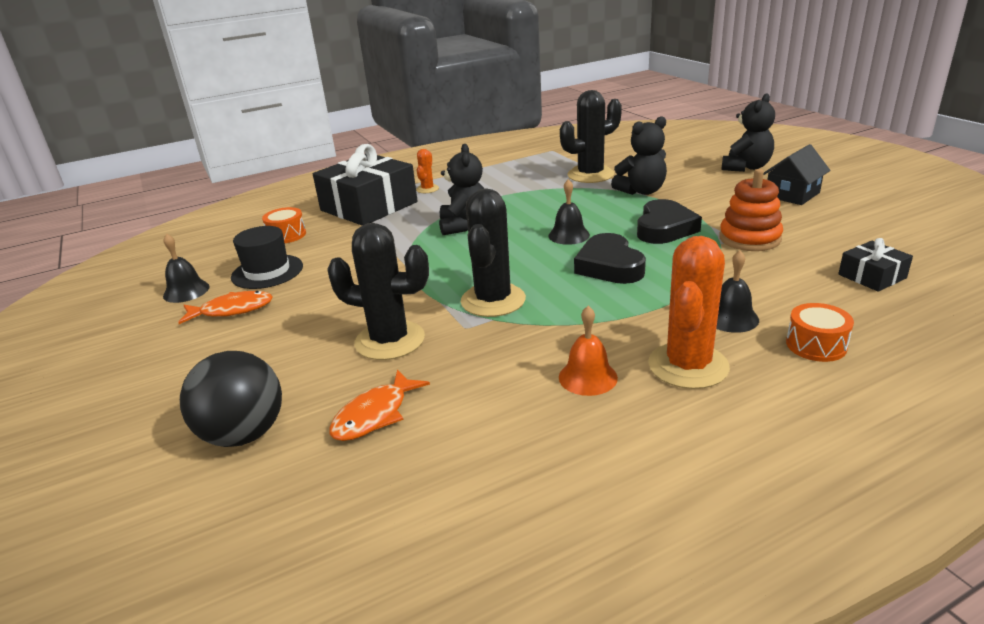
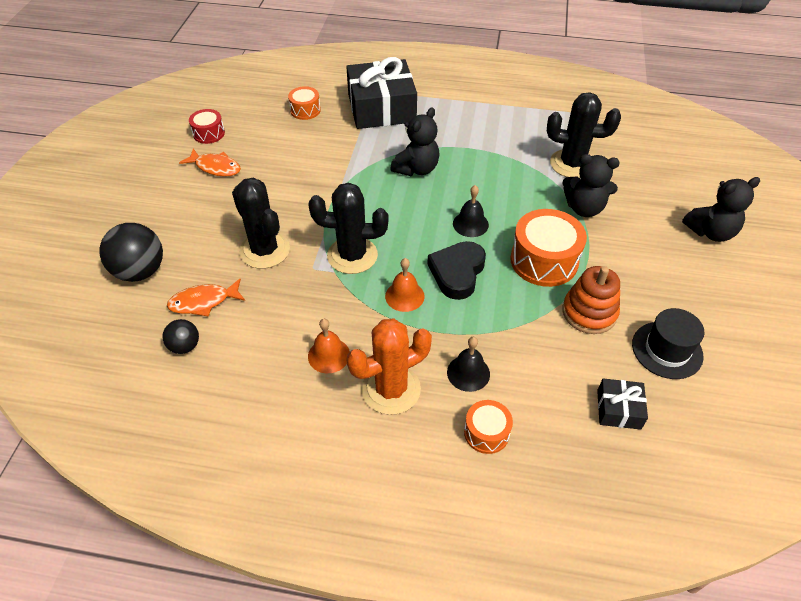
camera: 35 degrees right, 20 degrees up
black bell [163,234,210,303] -> red drum [189,109,225,144]
black hat [231,226,303,289] -> black hat moved to [632,308,704,379]
orange cactus [416,149,439,193] -> none
black cactus [461,188,526,317] -> black cactus turned 45 degrees clockwise [308,183,389,274]
black heart [637,199,702,244] -> orange drum [510,209,587,287]
black house [764,144,830,205] -> none
none -> black ball [162,319,199,354]
none -> orange bell [385,258,425,312]

